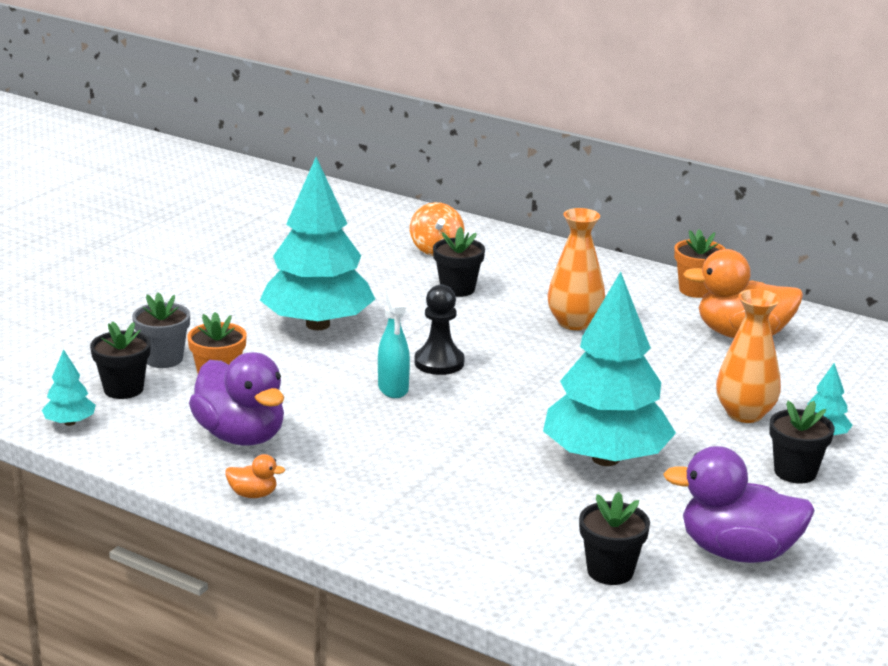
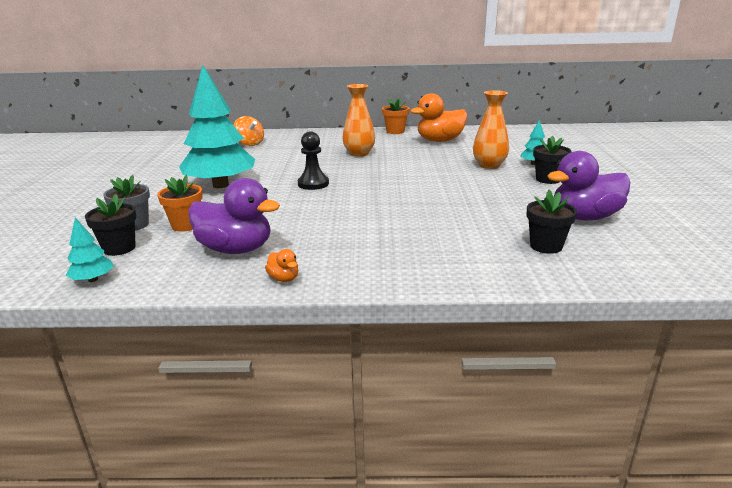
camera: 30 degrees left, 0 degrees up
orange duck [226,454,285,498] -> orange duck turned 75 degrees clockwise [265,249,298,282]
turquoise spray bottle [378,289,410,398] -> none
black flower pot [433,227,485,297] -> none
turquoise tree [543,272,676,466] -> none

